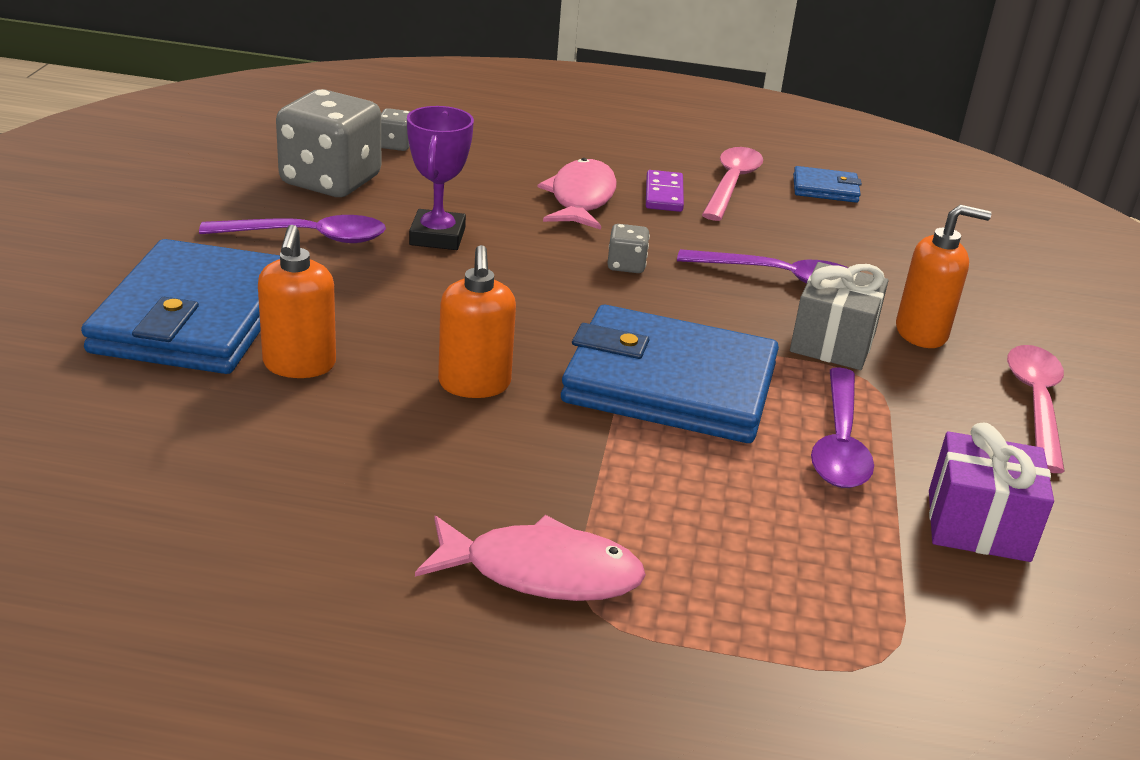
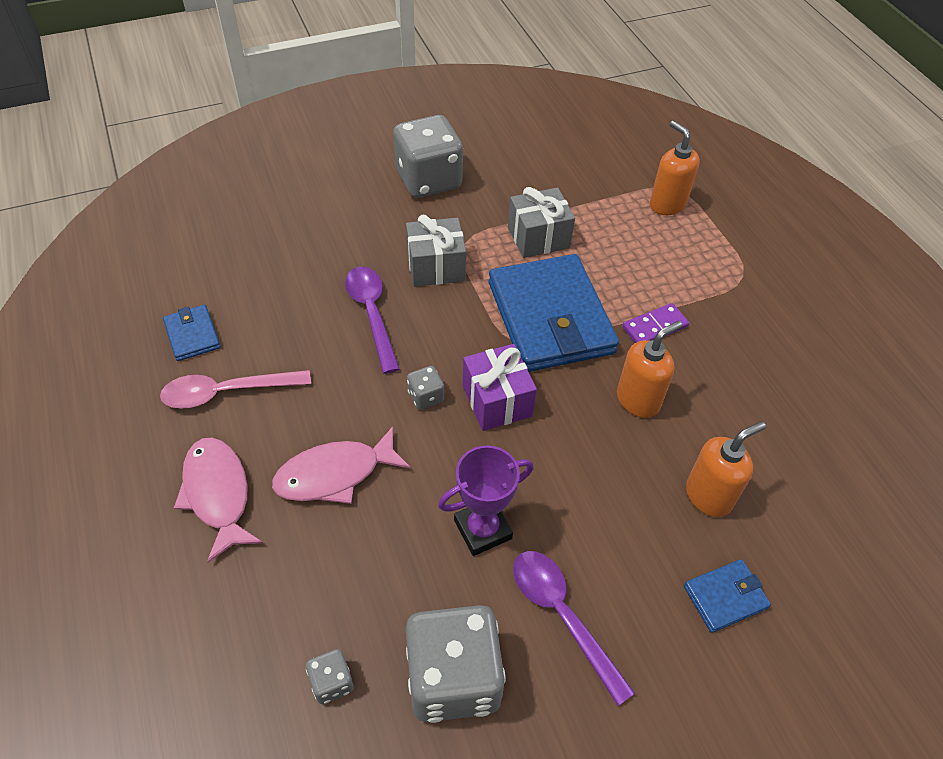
camera: 120 degrees left, 20 degrees up
blue wallet [81,239,280,374] -> blue wallet [684,559,771,633], size x0.44
pink fish [415,515,646,601] -> pink fish moved to [174,437,263,563]
purple domino [646,170,684,212] -> purple domino moved to [622,303,689,343]
purple spoon [811,367,874,488] -> grey gift [508,187,575,258]
orange soap dispenser [896,205,992,348] -> orange soap dispenser moved to [650,121,700,215]
purple gift [929,423,1054,562] -> purple gift moved to [463,344,537,431]
pink spoon [1007,345,1065,473] -> grey dice [393,115,463,198]

